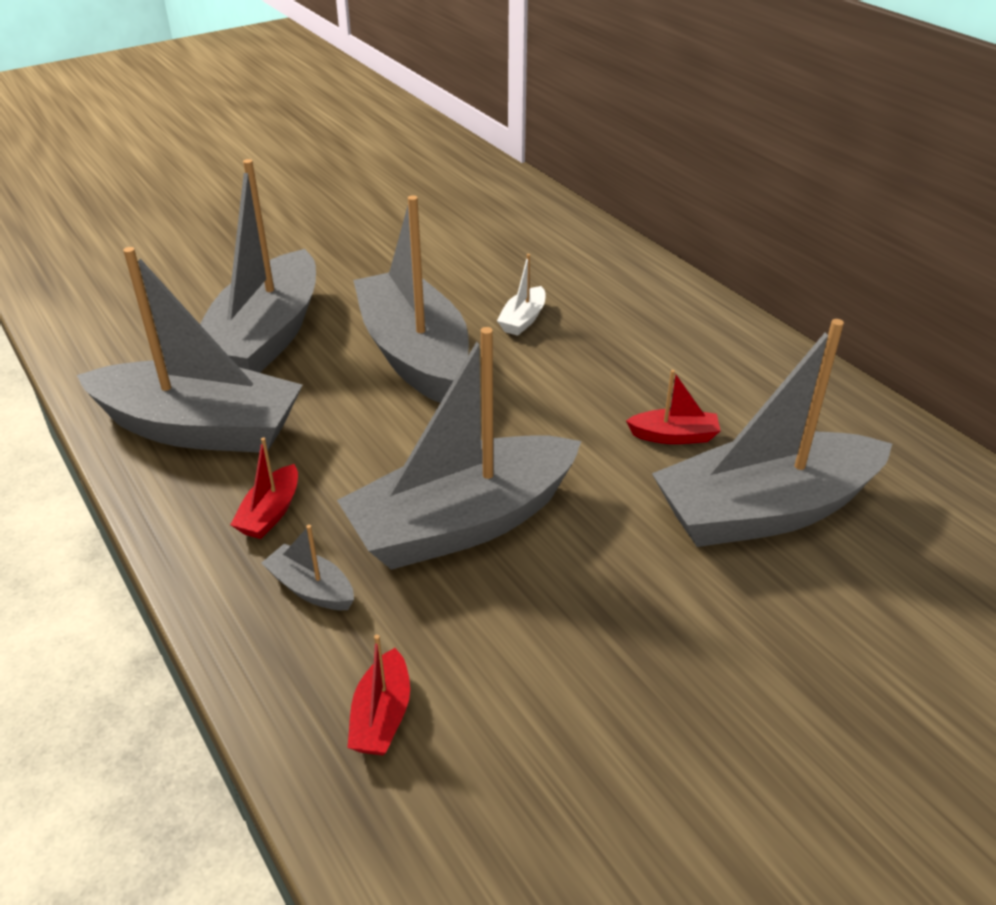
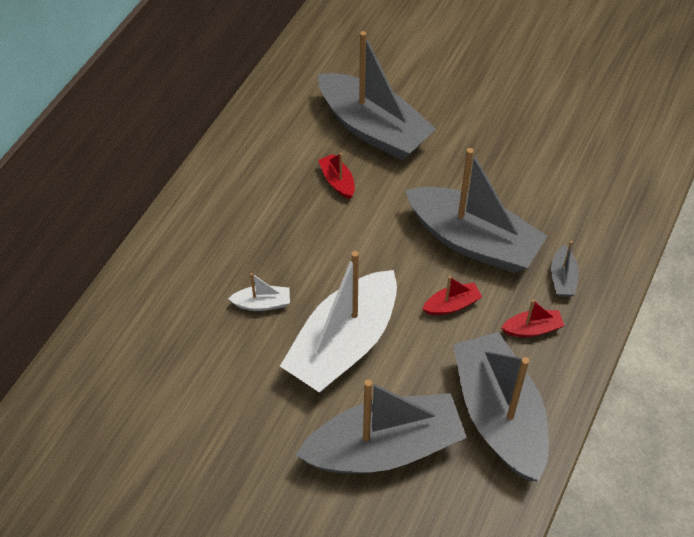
camera: 120 degrees left, 15 degrees up
red boat [347,634,410,755] -> red boat moved to [422,276,482,315]
grey boat [353,195,469,403] -> white boat [280,251,397,392]

